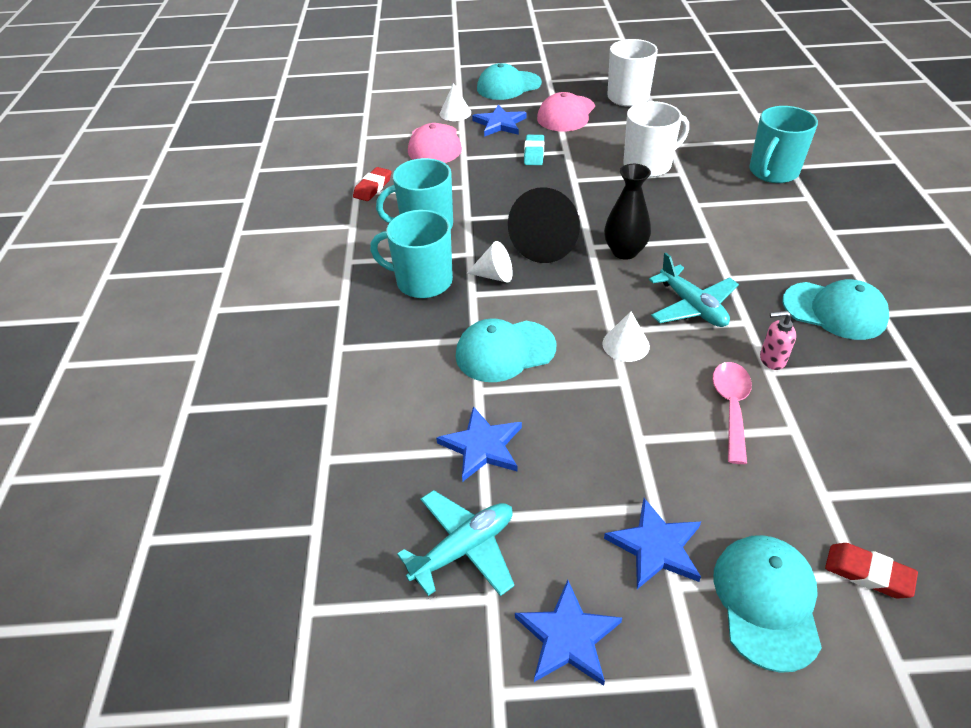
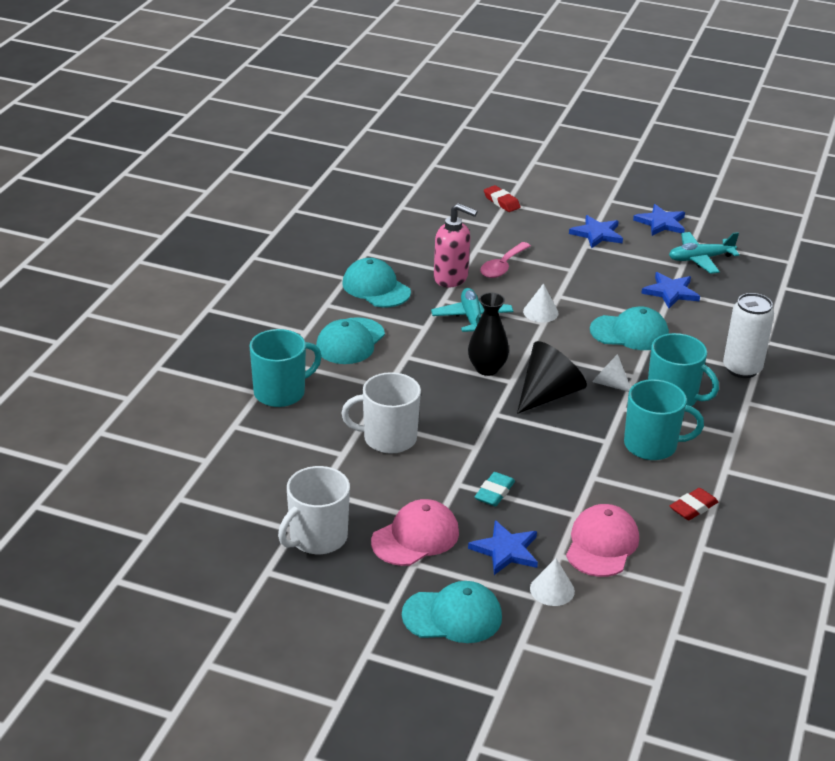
camera: 160 degrees left, 10 degrees down
turquoise cap [714,535,822,673] -> turquoise cap moved to [316,317,385,364]
pink soap dispenser [760,311,796,370] -> pink soap dispenser [434,203,477,287], size x1.84
none -> white can [723,293,774,378]

